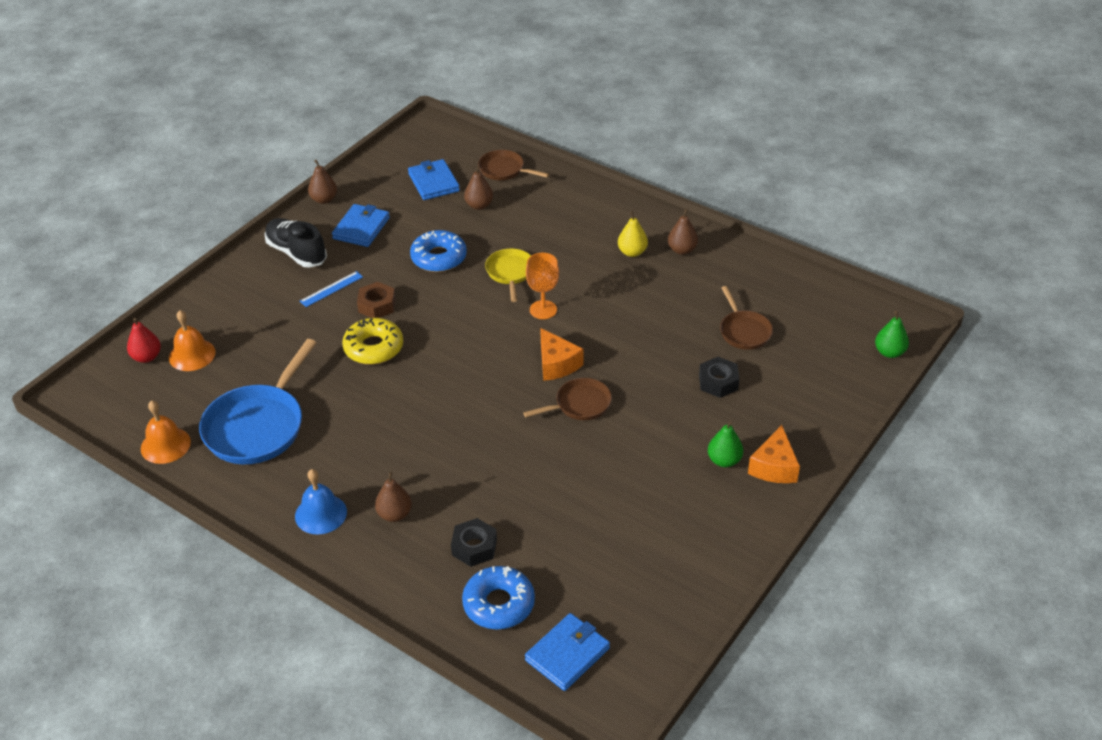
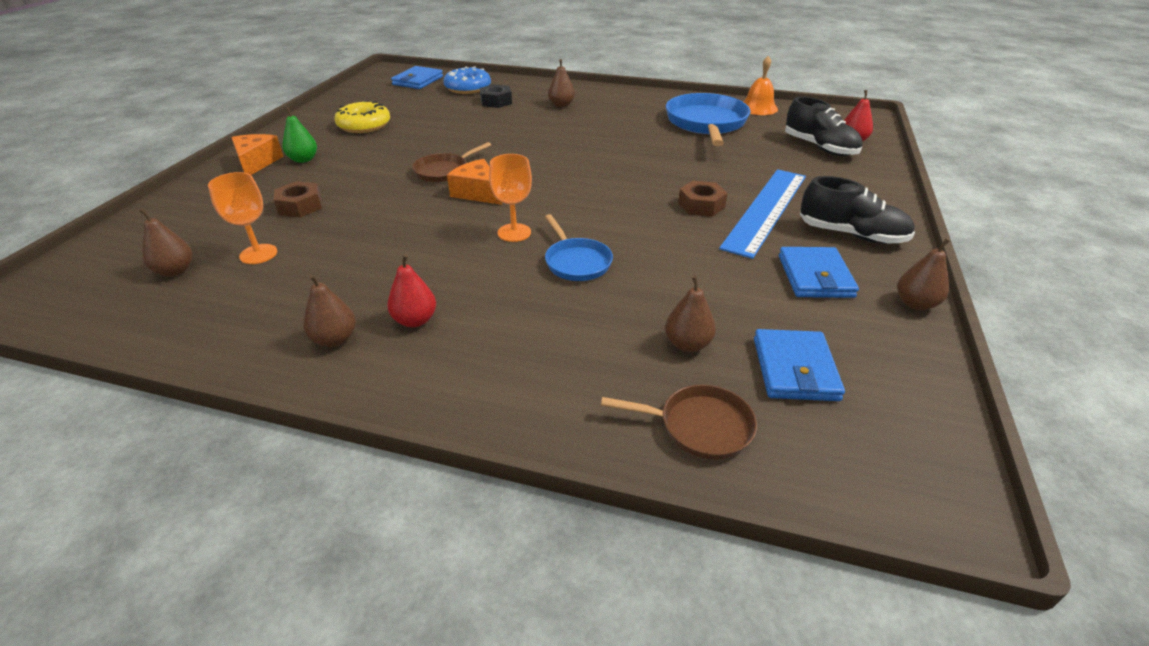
camera: 160 degrees right, 5 degrees down
orange bell [169,310,216,371] -> black shoe [785,96,863,156]
blue bell [295,469,347,534] -> none
blue ruler [300,271,363,307] -> blue ruler [719,169,806,259], size x2.30
yellow donut [342,318,403,365] -> yellow donut moved to [335,100,390,133]
blue wallet [408,159,460,200] -> blue wallet turned 45 degrees clockwise [754,329,845,401]
blue donut [410,230,467,272] -> none
yellow pan [485,248,531,302] -> blue pan [545,214,613,281]
yellow pear [618,212,648,257] -> red pear [387,254,436,327]
black nut [699,357,739,398] -> brown nut [274,181,322,217]
brown pan [720,286,773,350] -> orange goblet [208,172,277,264]
green pear [875,311,909,358] -> none
none -> brown pear [139,208,193,277]

